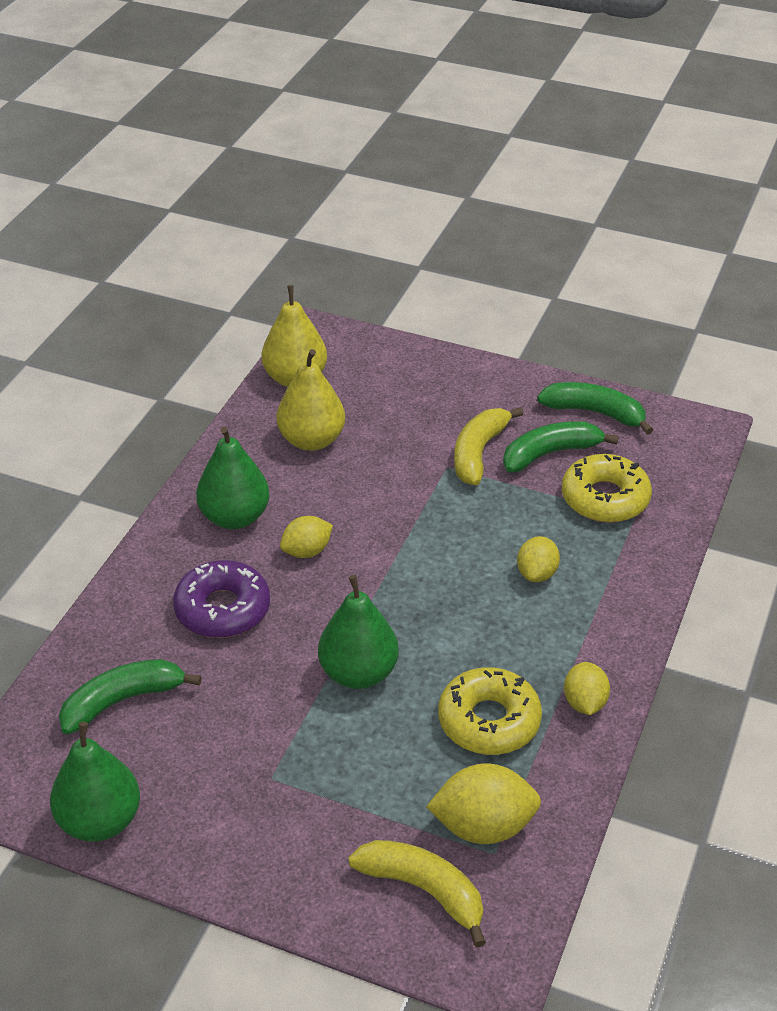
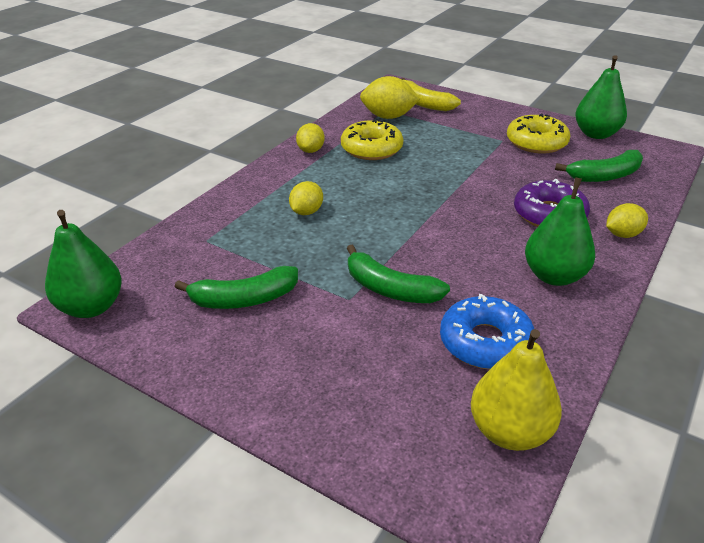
camera: 170 degrees left, 5 degrees down
yellow pear [276,349,345,451] -> blue donut [440,294,536,369]
yellow lemon [280,516,333,558] -> yellow lemon moved to [606,203,648,238]
green pear [318,575,399,689] -> green pear moved to [45,210,122,318]
yellow banana [454,407,524,485] -> none
green banana [537,382,653,435] -> green banana moved to [347,244,450,303]
yellow donut [562,454,652,523] -> yellow donut moved to [507,113,570,154]

